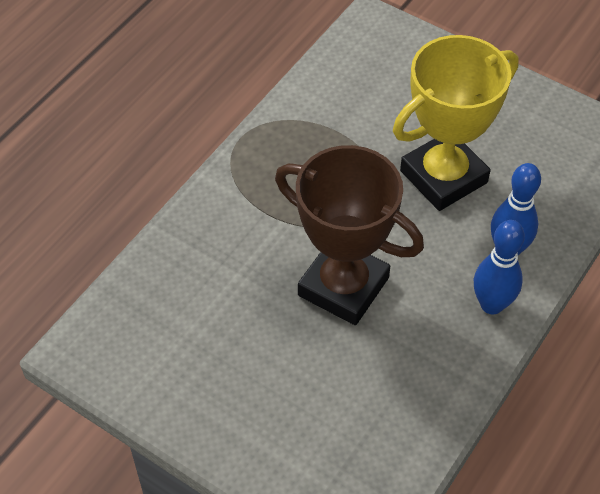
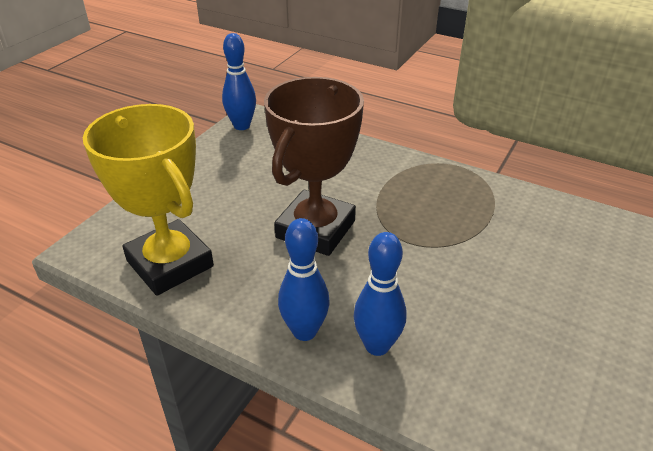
camera: 85 degrees right, 15 degrees down
yellow trophy [393,35,519,211] -> yellow trophy moved to [83,104,214,296]
none -> blue bowling pin [222,33,256,130]

